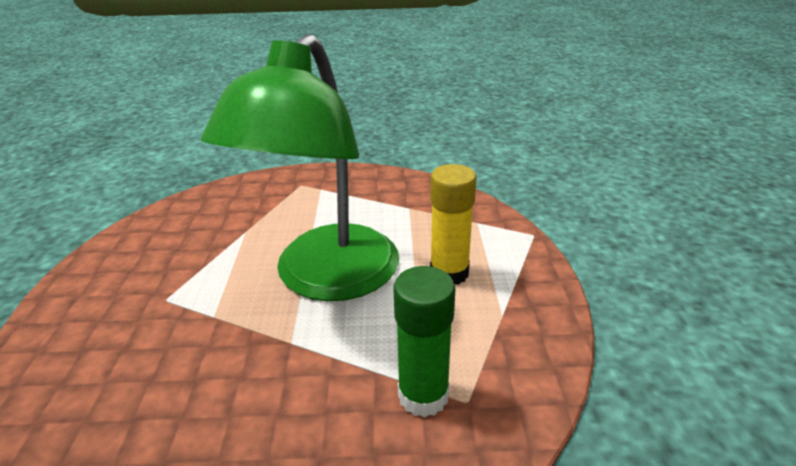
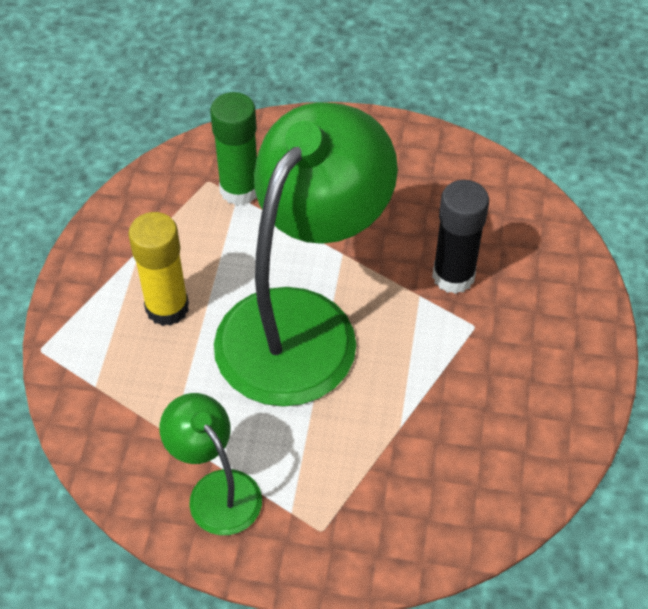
camera: 170 degrees left, 20 degrees up
none -> green lamp [160,393,262,535]
none -> black glue stick [432,180,489,294]

